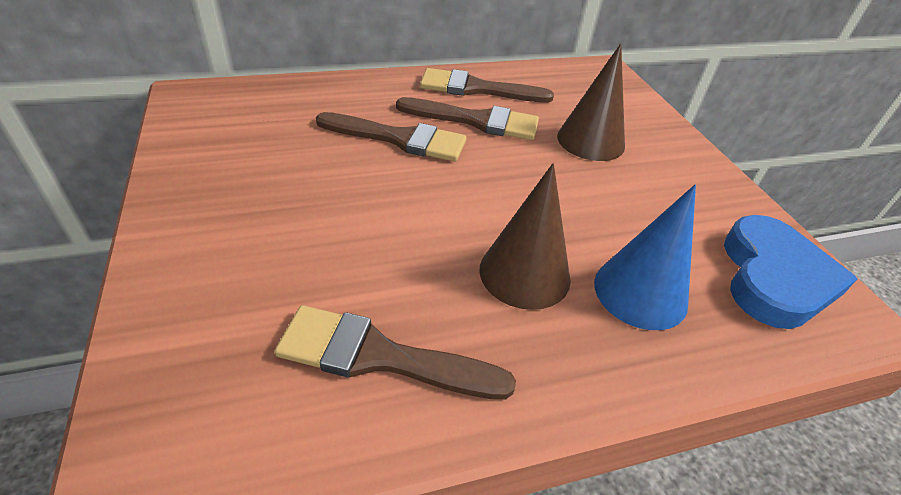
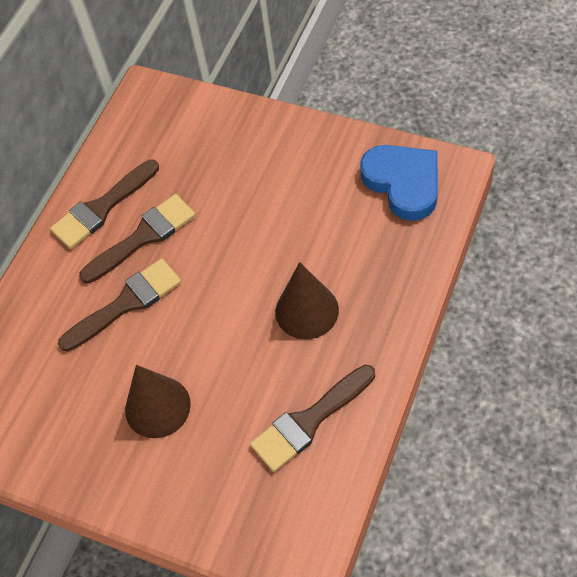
camera: 40 degrees left, 15 degrees up
brown cone [557,43,625,161] -> brown cone moved to [125,365,191,438]
blue cone [594,184,696,330] -> none

